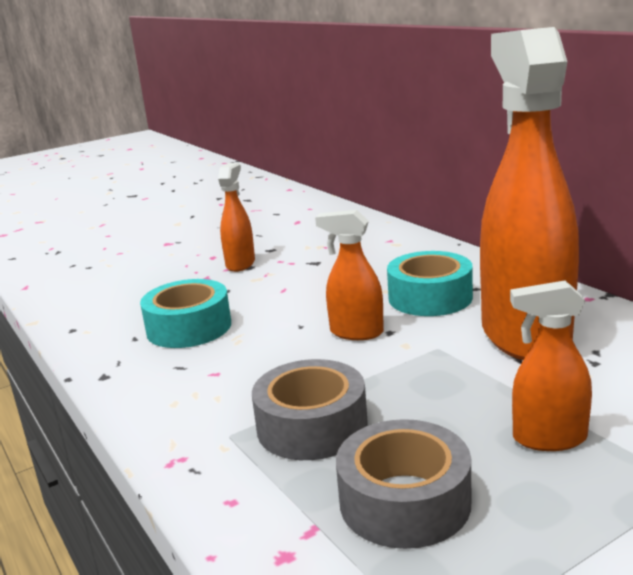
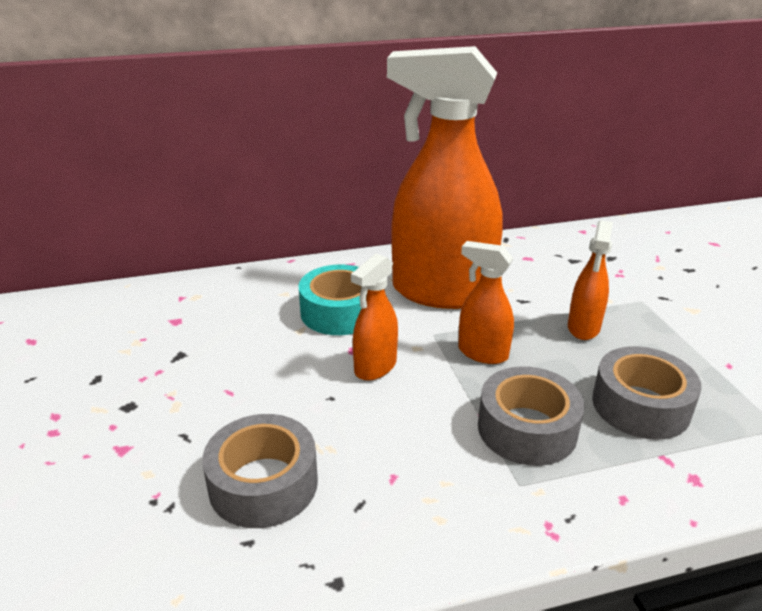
camera: 75 degrees left, 10 degrees up
turquoise tape [140,279,231,348] -> grey tape [202,414,318,528]
orange spray bottle [218,163,255,272] -> orange spray bottle moved to [458,241,514,364]

